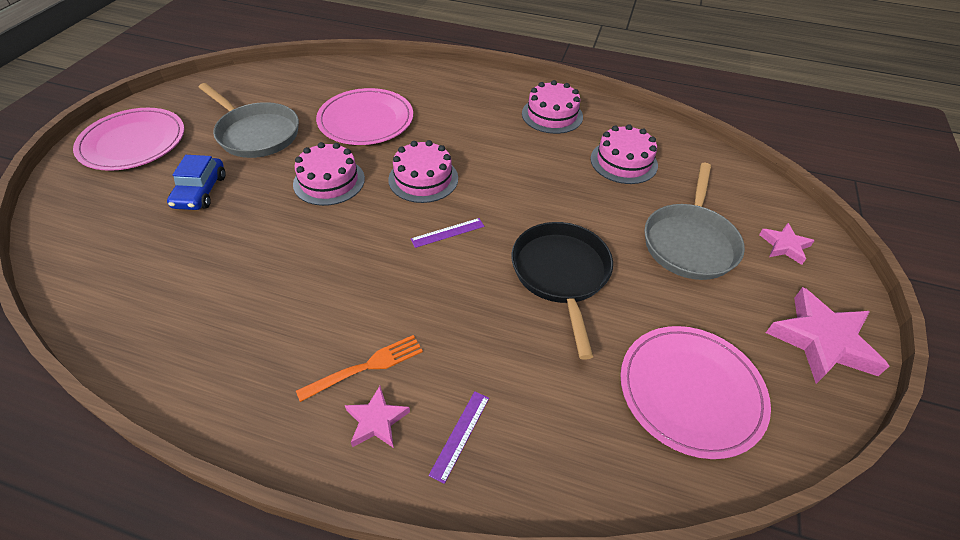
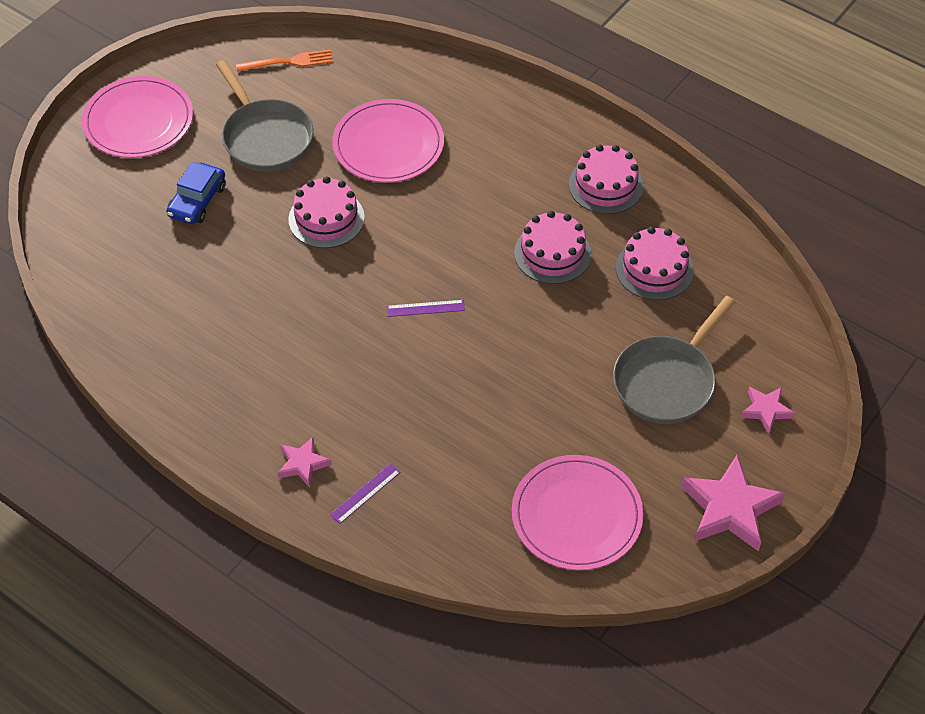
camera: 20 degrees right, 5 degrees up
orange fork [296,335,423,402] -> orange fork moved to [236,50,333,72]
pink cake [388,140,458,203] -> pink cake moved to [514,211,591,284]
black pan [511,222,613,360] -> none

